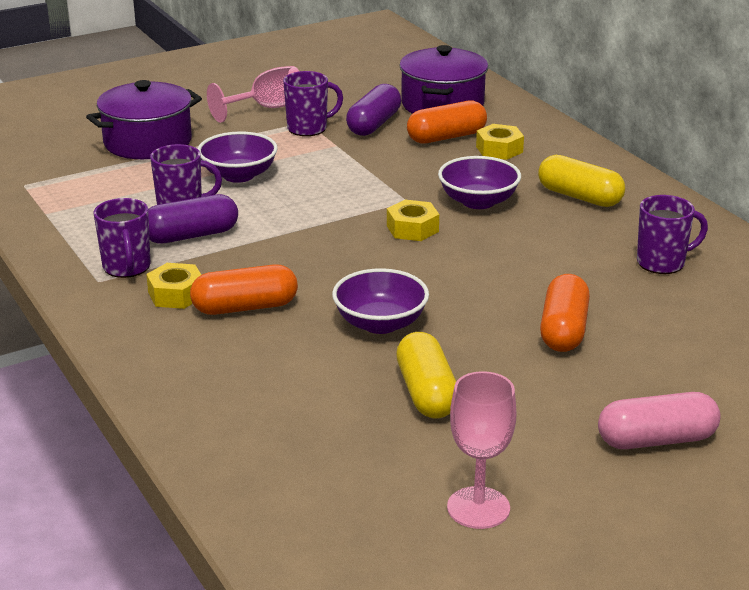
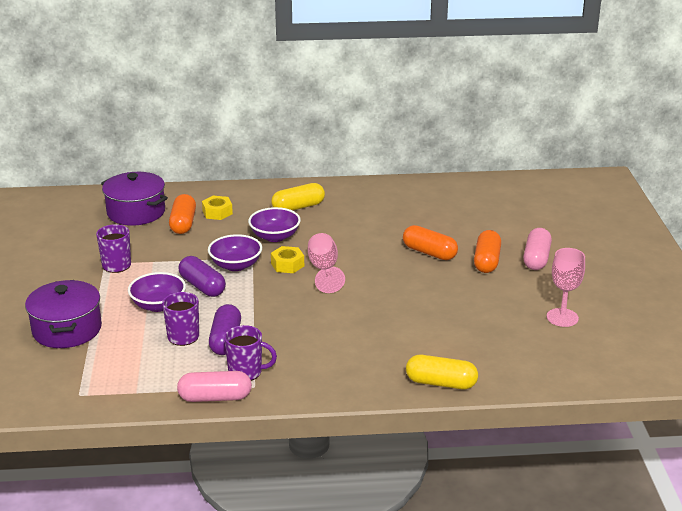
camera: 65 degrees left, 0 degrees up
yellow nut [146,263,201,309] -> none
orange capsule [190,264,298,315] -> orange capsule moved to [474,230,501,273]
pink goblet [207,66,299,123] -> pink goblet moved to [308,233,345,293]
purple bowl [332,268,429,334] -> purple bowl moved to [208,234,262,271]
purple capsule [346,84,401,136] -> purple capsule moved to [178,256,226,297]
yellow capsule [396,332,456,418] -> yellow capsule moved to [406,355,478,389]
purple mug [637,195,708,274] -> none
none -> pink capsule [177,371,252,402]

